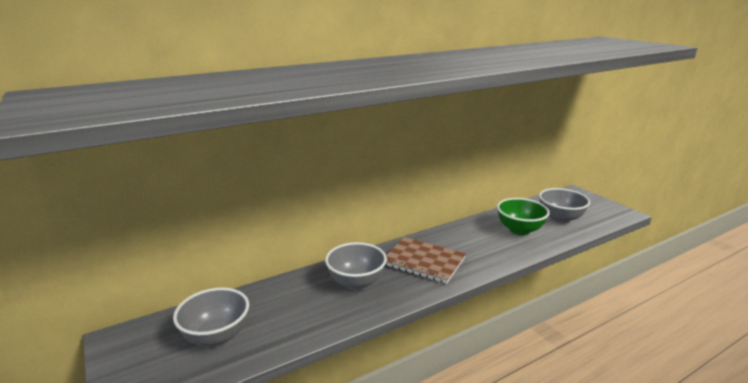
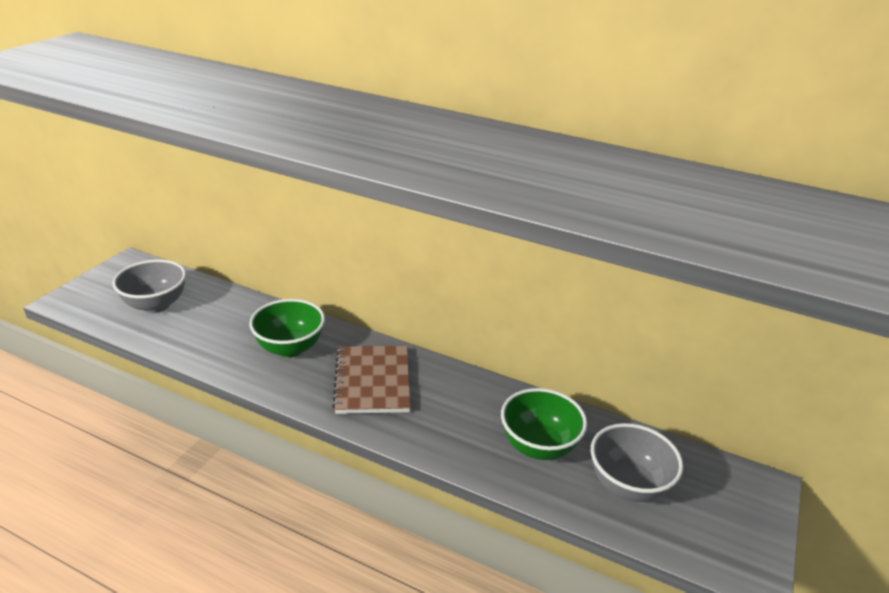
camera: 55 degrees right, 10 degrees up
grey bowl [325,242,387,290] -> green bowl [249,299,325,357]

